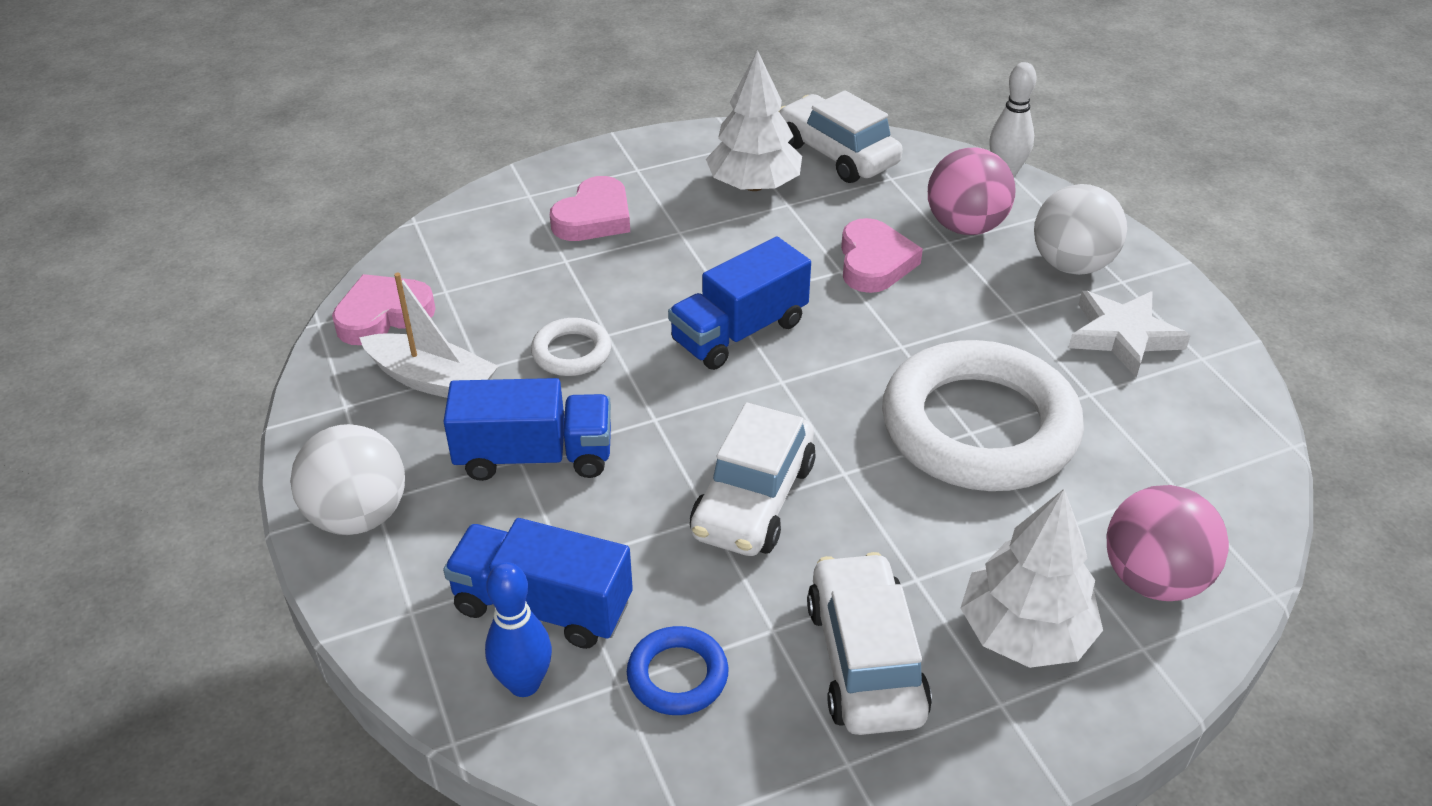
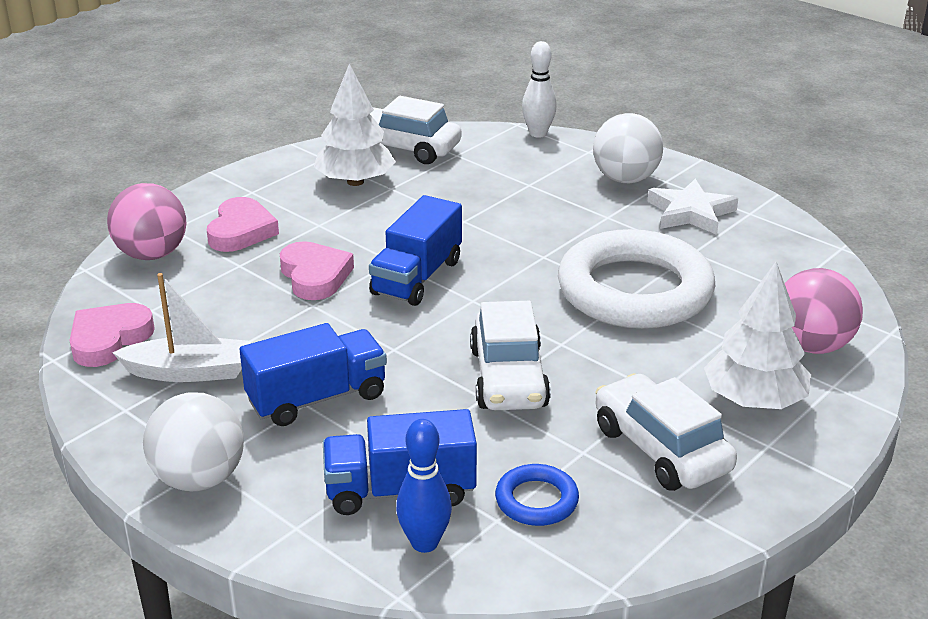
camera: 25 degrees left, 10 degrees down
white ring [531,318,611,376] -> none
pink heart [841,218,923,293] -> pink heart moved to [280,241,354,300]
pink ball [928,148,1015,235] -> pink ball moved to [107,183,186,260]

